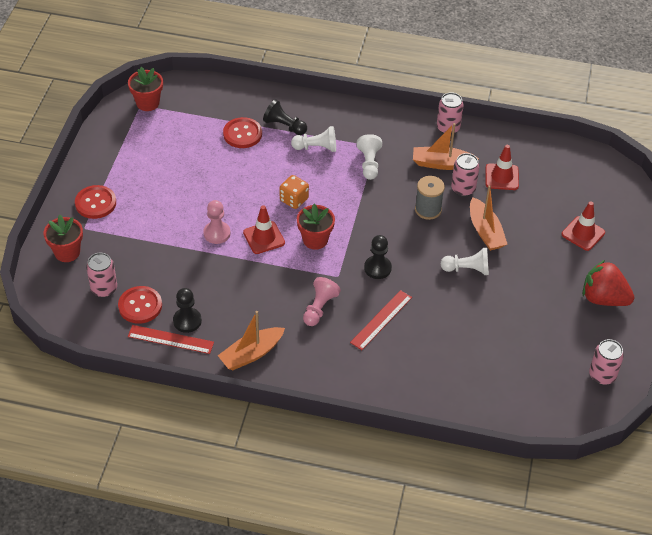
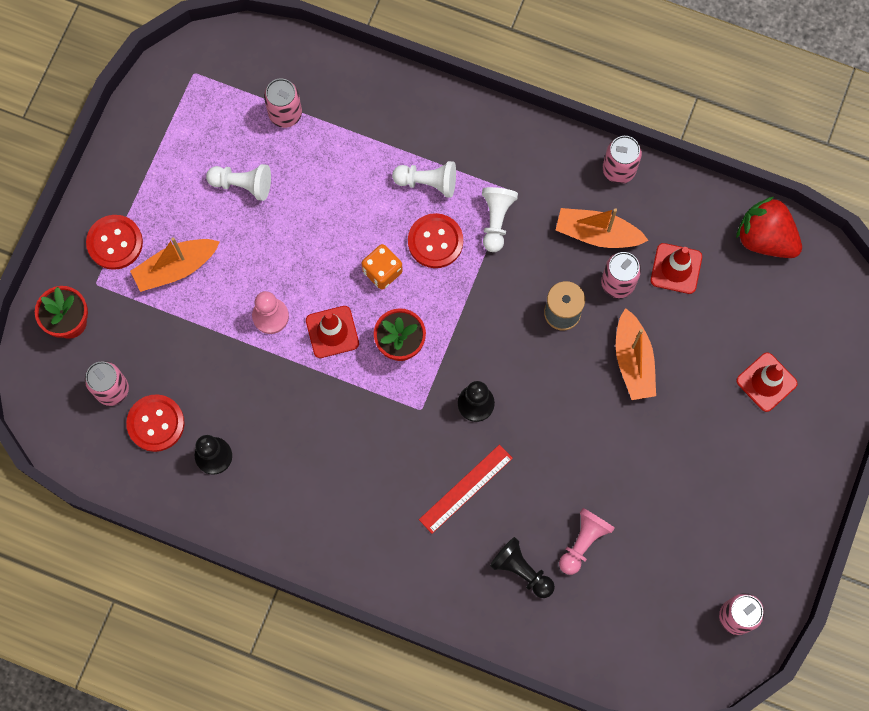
camera: 10 degrees right, 25 degrees up
red flower pot [128,67,163,111] -> none
red ruler [128,325,214,354] -> none
orange boat [218,311,285,370] -> orange boat moved to [130,237,220,292]
red button [223,117,262,148] -> red button moved to [408,213,463,268]
black pawn [263,99,307,135] -> black pawn moved to [490,537,555,598]
pink pawn [303,277,341,326] -> pink pawn moved to [559,508,615,575]
white pawn [441,248,489,275] -> white pawn moved to [206,164,271,201]
red strawberry [583,260,635,306] -> red strawberry moved to [736,196,802,258]
none -> pink can [264,79,302,128]

